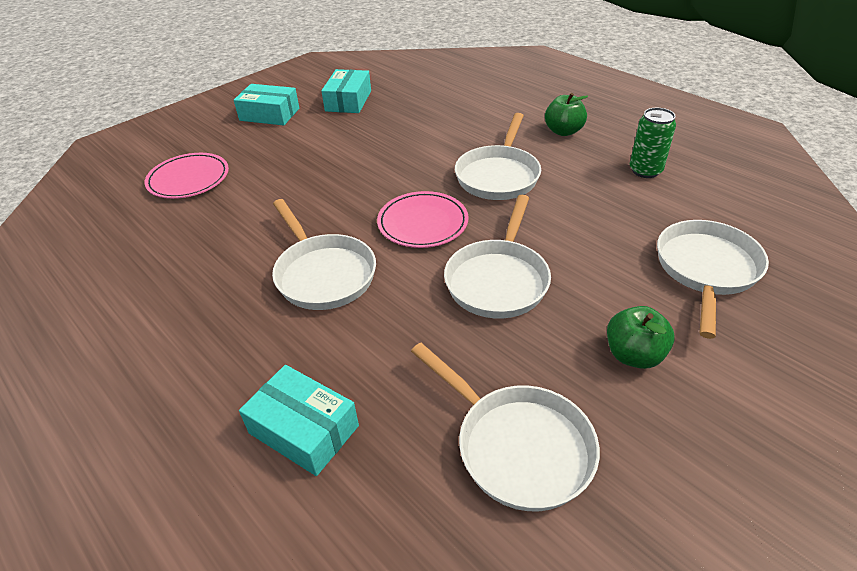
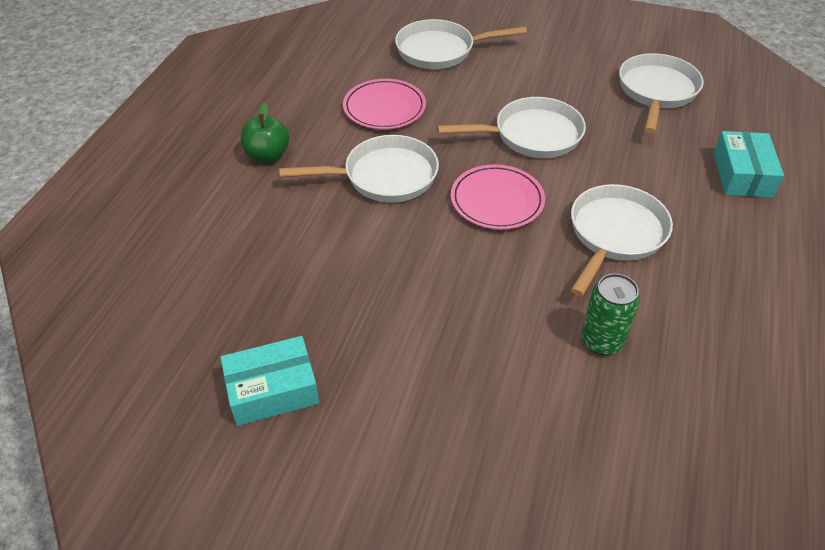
camera: 120 degrees left, 5 degrees up
pink plate [144,153,229,199] -> pink plate moved to [343,79,426,130]
turquoise box [234,84,299,126] -> none
green apple [607,306,675,369] -> none
green can [630,108,676,178] -> green can moved to [581,273,640,355]

